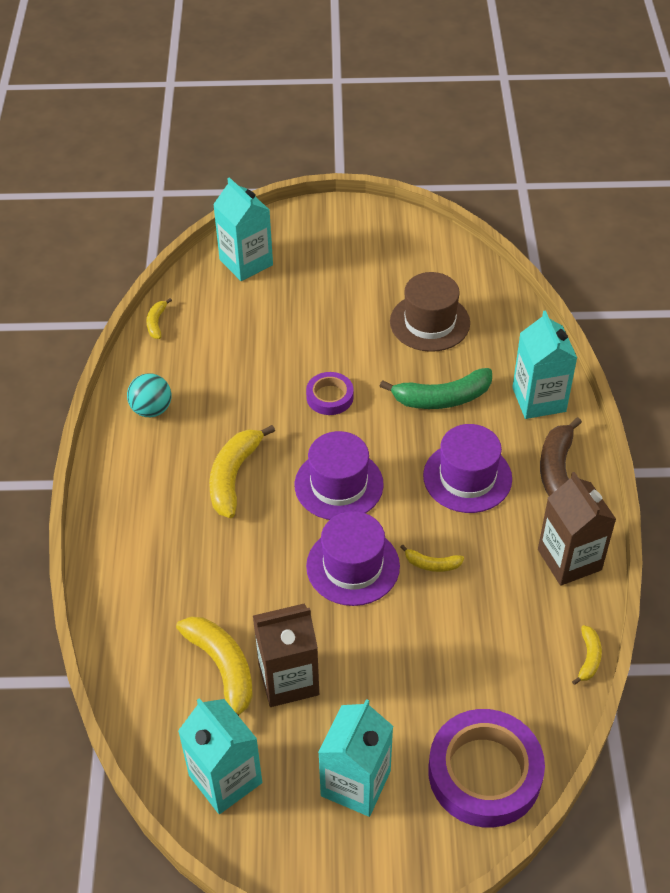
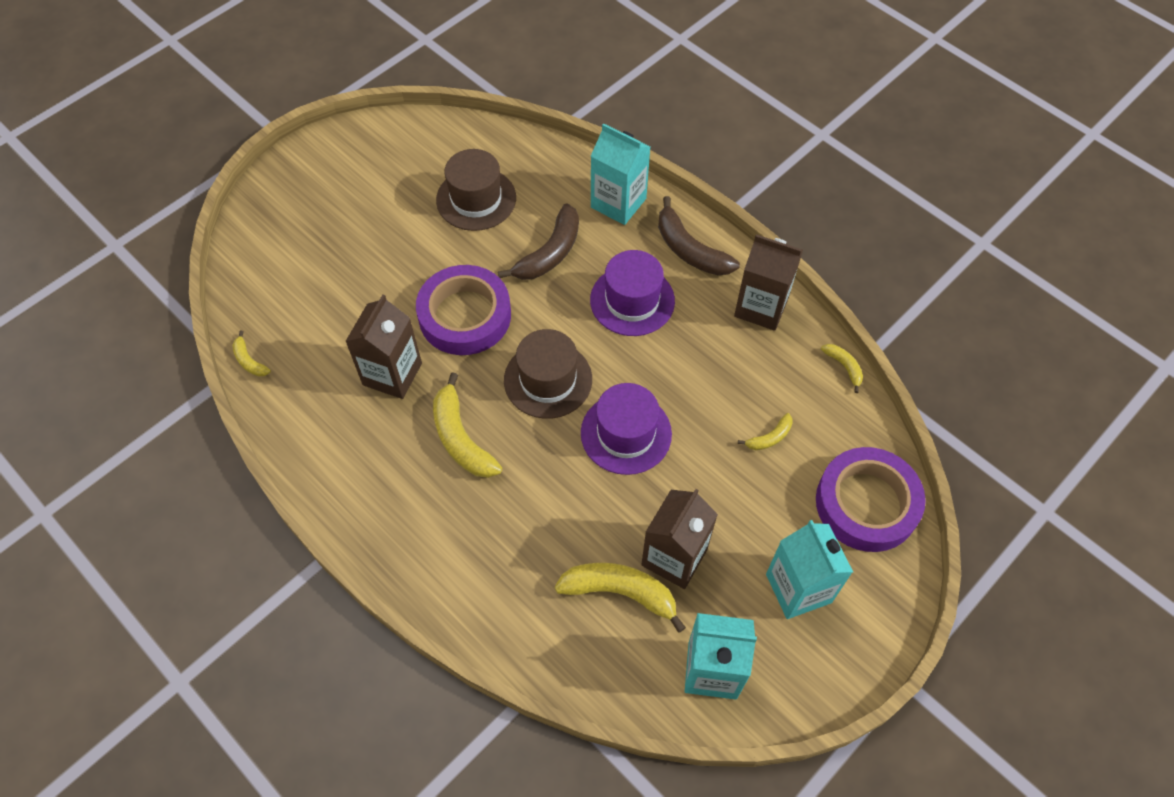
camera: 45 degrees left, 10 degrees up
turquoise ball [127,373,171,417] -> none
turquoise carton [213,177,273,281] -> none
purple hat [295,431,384,520] -> brown hat [504,329,592,419]
purple tape [306,372,354,415] -> purple tape [416,265,511,355], size x1.93
green banana [380,368,492,409] -> brown banana [498,203,579,280]
yellow banana [400,544,464,572] -> yellow banana moved to [738,413,793,450]
none -> brown carton [345,295,422,399]

